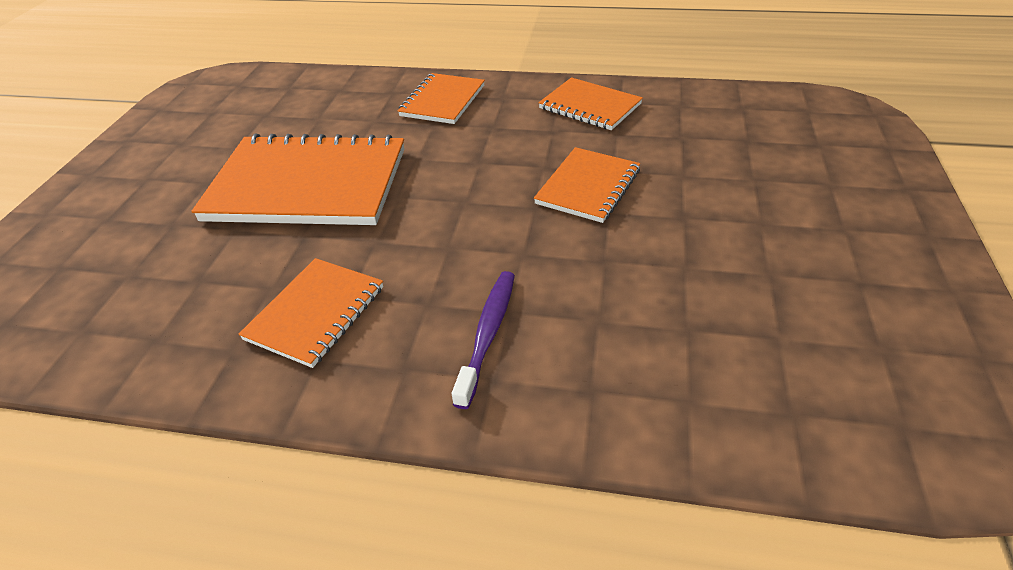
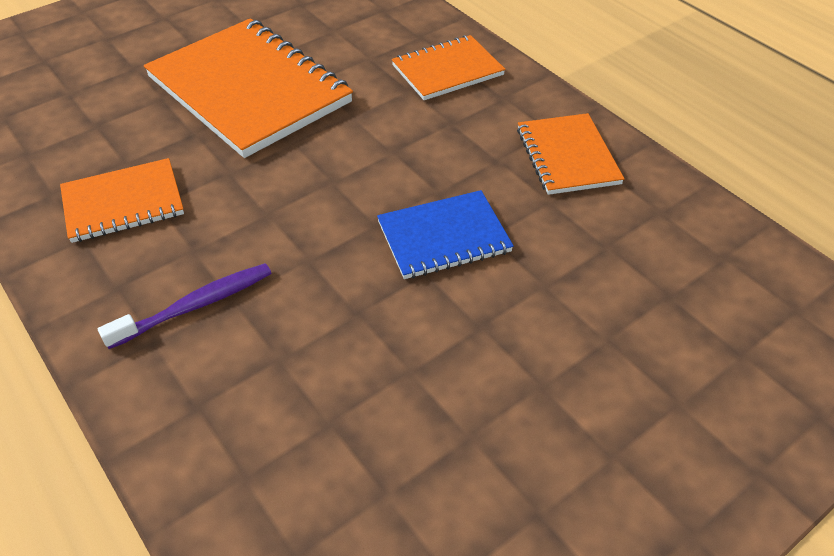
camera: 40 degrees right, 5 degrees up
orange notebook [534,147,640,223] -> blue notebook [377,190,514,279]

